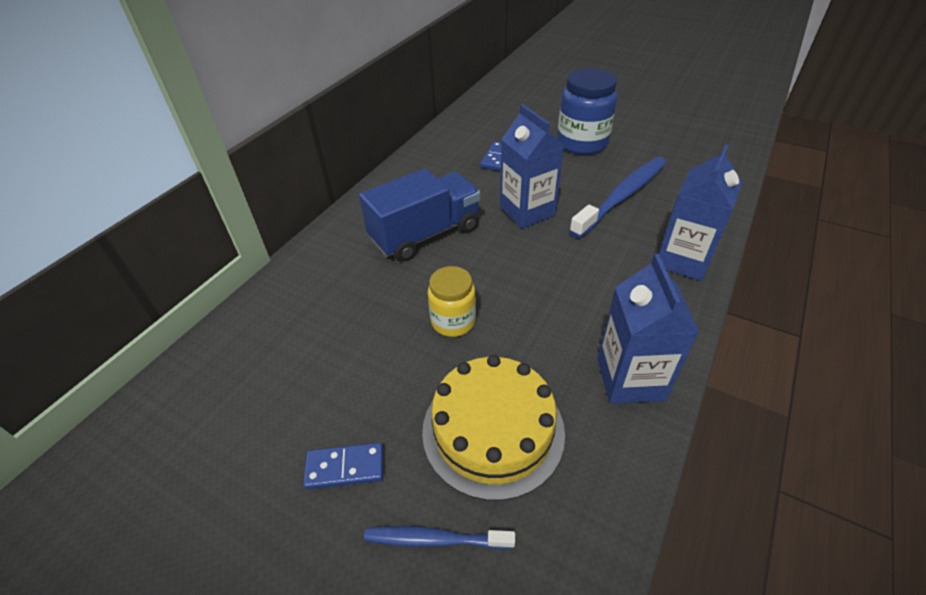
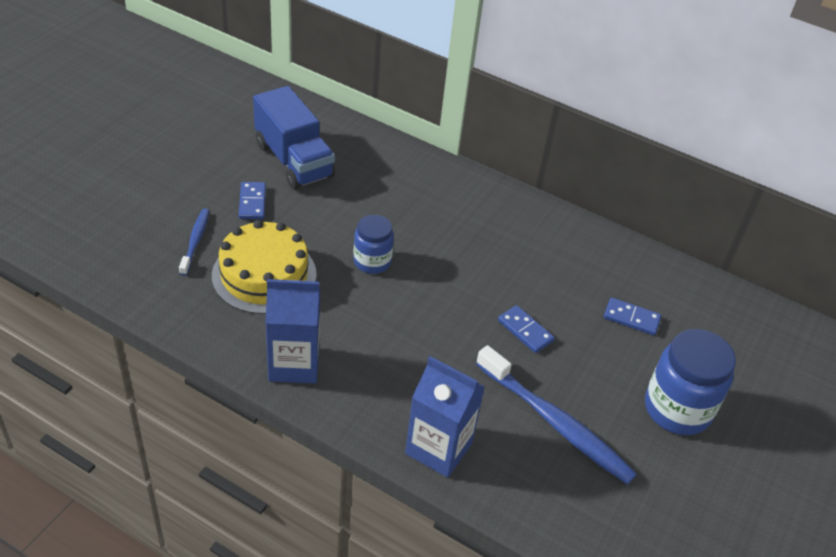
camera: 85 degrees right, 0 degrees up
blue truck [359,169,480,261] -> blue truck moved to [253,86,335,190]
yellow jar [428,266,476,337] -> blue jar [353,215,394,274]
blue carton [500,104,565,228] -> blue domino [498,305,555,353]

